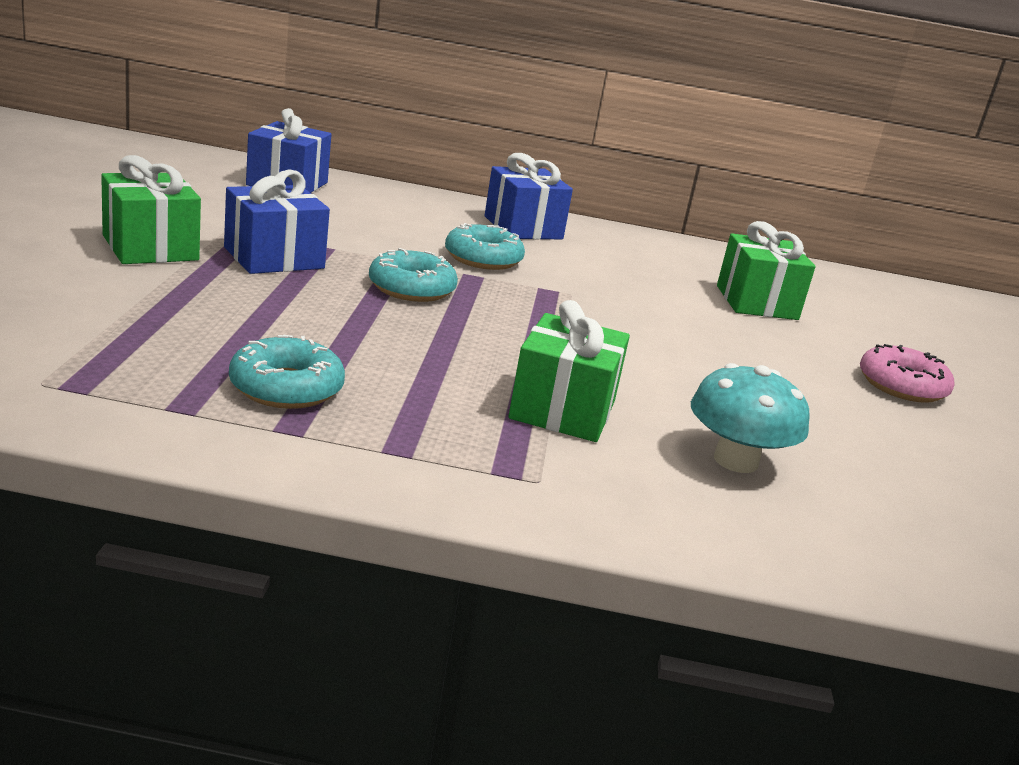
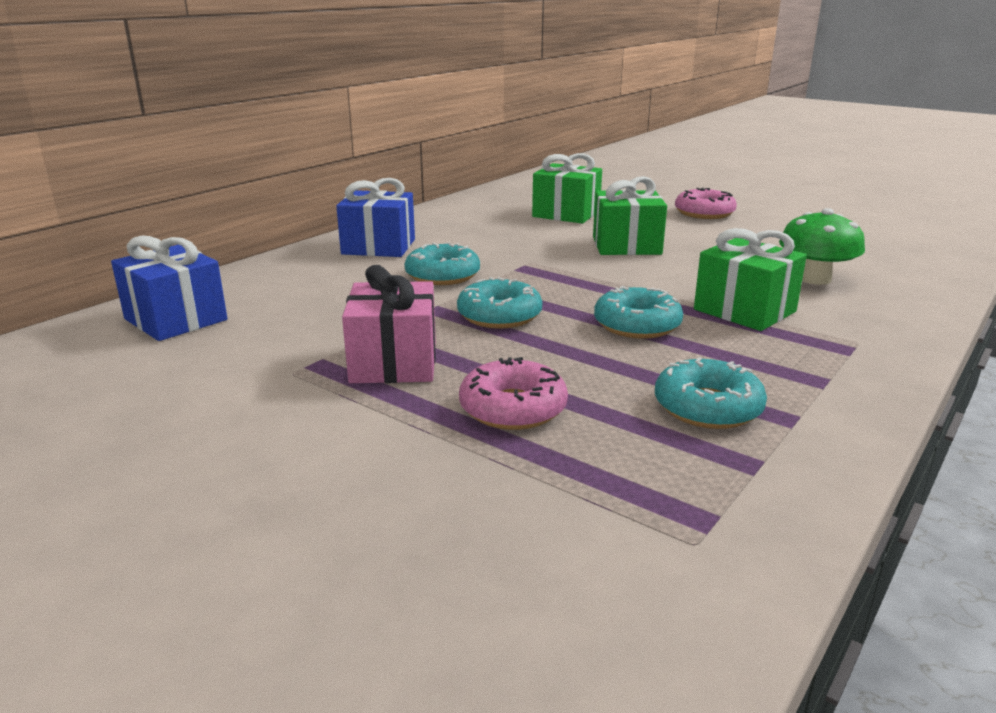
camera: 55 degrees left, 0 degrees up
green gift [101,155,201,264] -> green gift moved to [593,176,667,255]
blue gift [224,170,330,274] -> pink gift [342,265,436,383]
turquoise mushroom [691,363,810,473] -> green mushroom [779,208,865,285]
none -> pink donut [459,357,568,430]
none -> turquoise donut [594,286,683,339]

